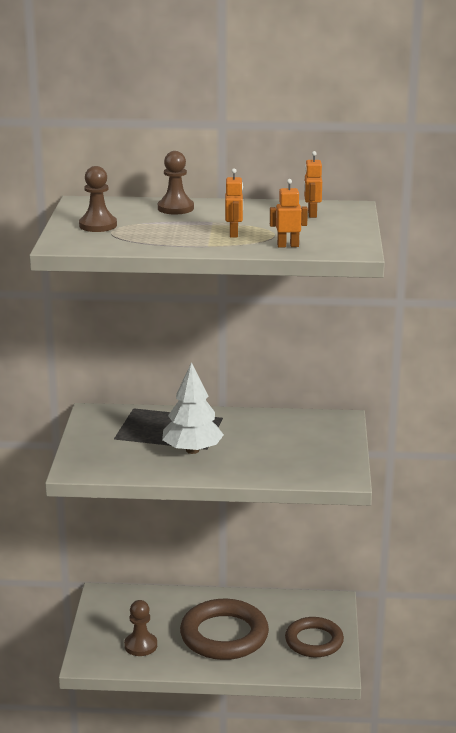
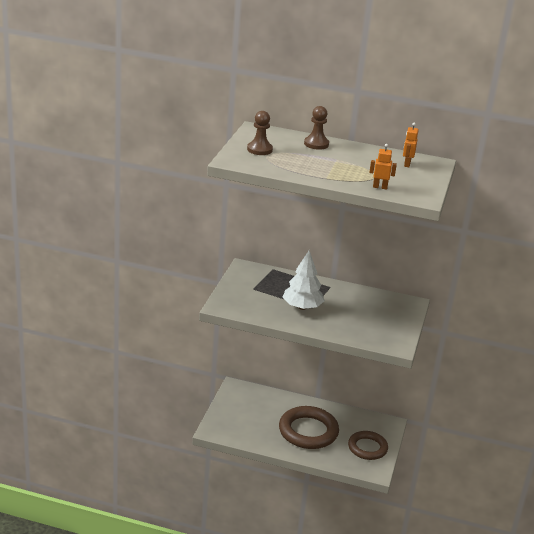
camera: 10 degrees right, 5 degrees up
brown pawn [124,600,157,656] -> none
orange robot [225,168,243,238] -> none

